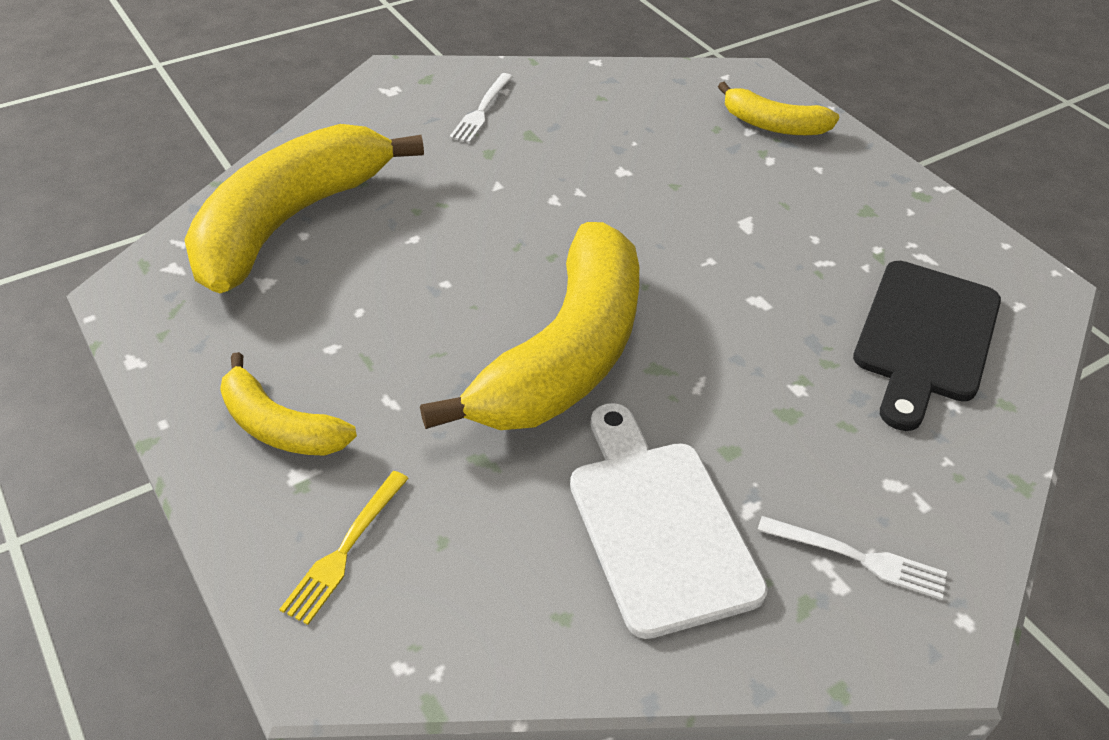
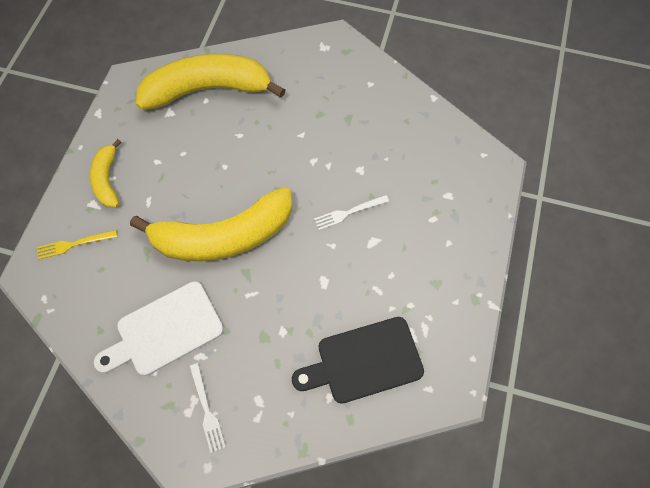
camera: 50 degrees right, 20 degrees up
white fork [449,73,513,143] -> white fork moved to [314,195,389,230]
white cutting board [570,403,768,639] -> white cutting board turned 150 degrees counterclockwise [94,281,224,376]
yellow banana [718,82,839,135] -> none

